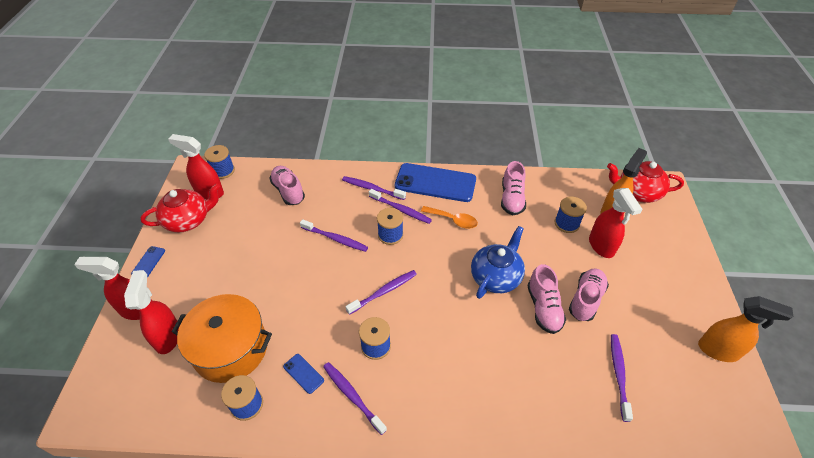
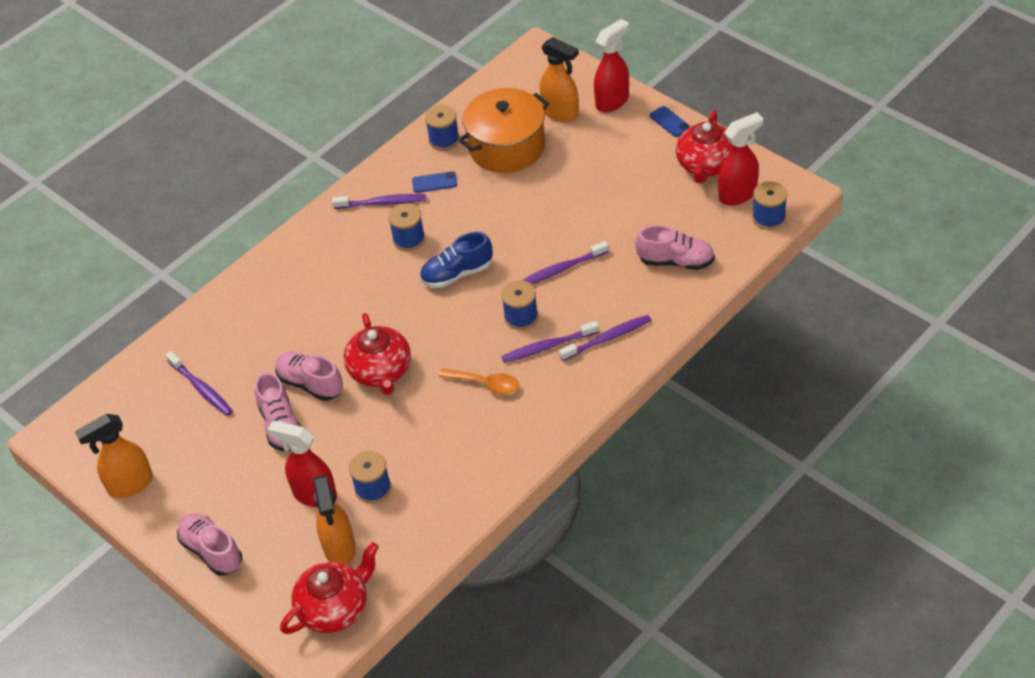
camera: 135 degrees right, 0 degrees up
red spray bottle [124,270,180,354] -> orange spray bottle [540,37,579,122]
purple toothbrush [346,270,417,315] -> blue shoe [420,232,493,288]
blue phone [395,163,476,202] -> none
orange spoon [421,206,478,229] -> orange spoon turned 135 degrees counterclockwise [439,368,519,395]
blue teapot [471,226,525,299] -> red teapot [343,313,411,395]
pink shoe [501,161,526,215] -> pink shoe moved to [177,513,242,576]

